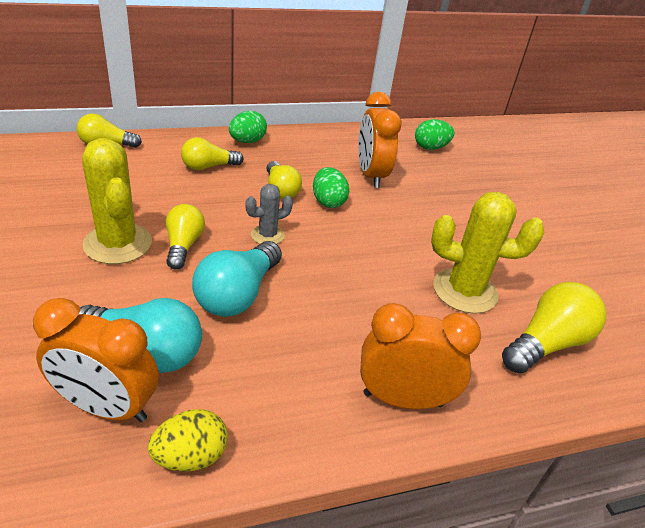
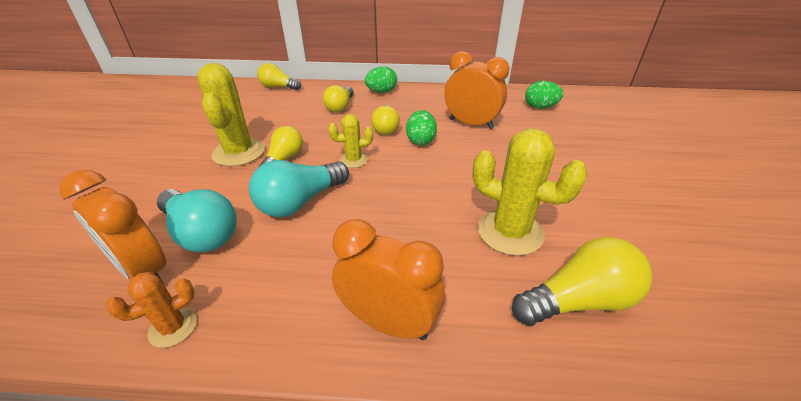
camera: 25 degrees right, 0 degrees up
yellow egg [148,409,228,471] -> orange cactus [106,272,197,348]
yellow light bulb [181,137,244,170] -> yellow light bulb turned 75 degrees counterclockwise [323,85,354,112]
grey cactus [245,184,293,244] -> yellow cactus [328,114,373,168]
orange clock [358,92,402,188] -> orange clock turned 105 degrees clockwise [444,51,510,129]

